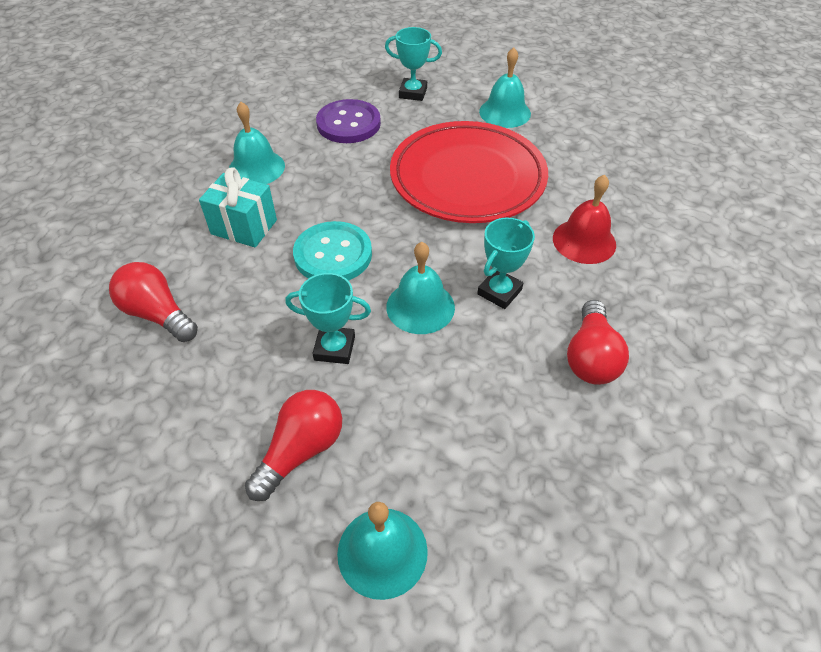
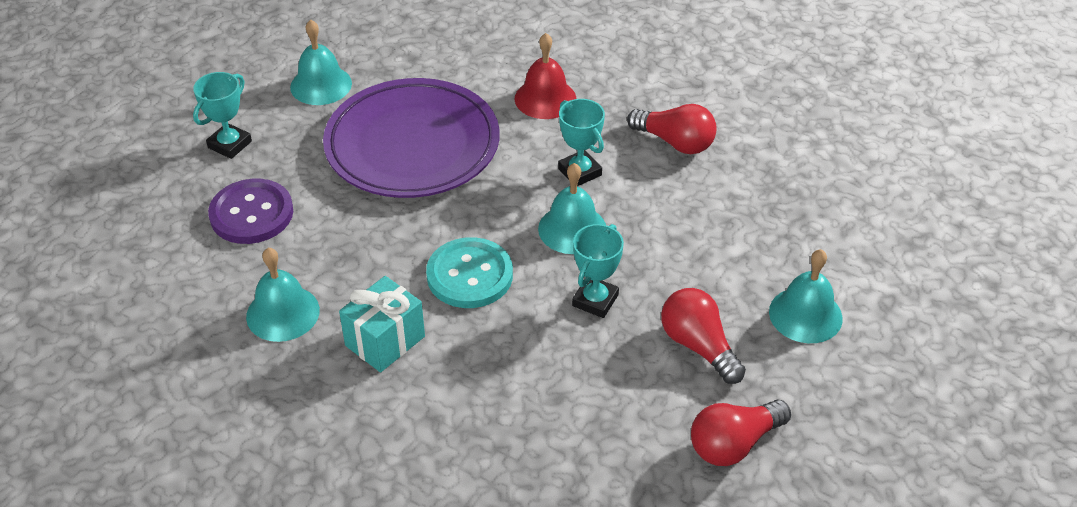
camera: 70 degrees left, 5 degrees down
red light bulb [109,262,198,342] -> red light bulb moved to [691,399,791,466]
red plate [390,121,548,223] -> purple plate [323,78,499,198]

